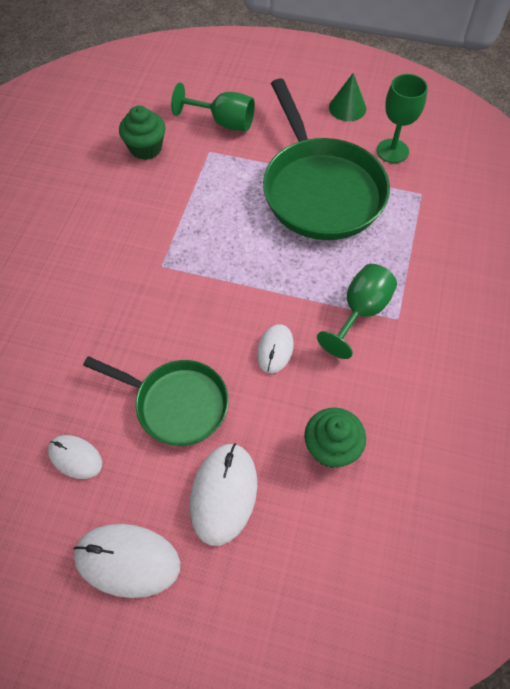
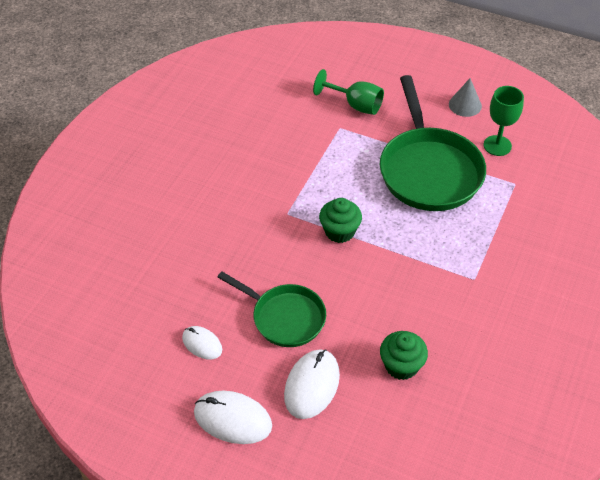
camera: 10 degrees right, 10 degrees down
green cupcake [119,106,165,160] -> green cupcake moved to [319,198,362,243]
white mouse [257,324,294,373] -> none
green goblet [317,264,397,359] -> none
green cone [329,73,366,121] -> grey cone [449,78,482,117]

